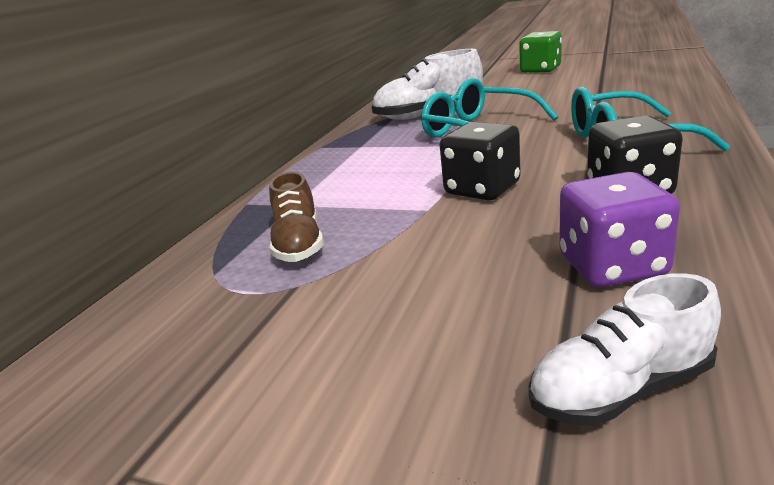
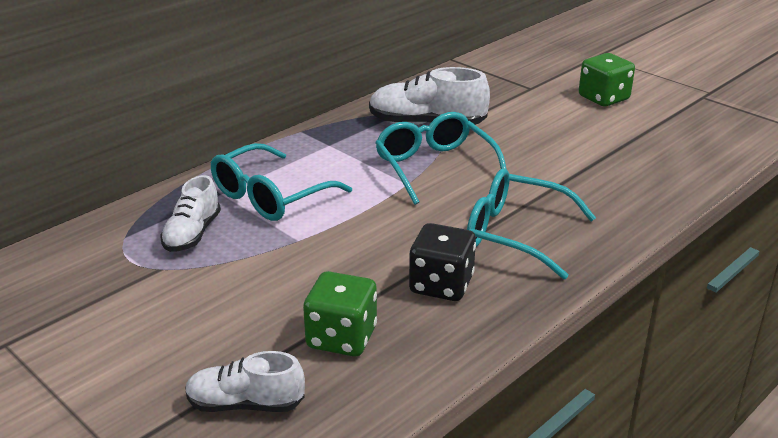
camera: 20 degrees right, 5 degrees up
brown shoe [269,172,324,262] -> white shoe [161,175,221,252]
black dice [440,122,521,200] -> none
purple dice [559,172,680,288] -> green dice [303,271,377,356]
none -> turquoise glasses [211,143,352,221]

